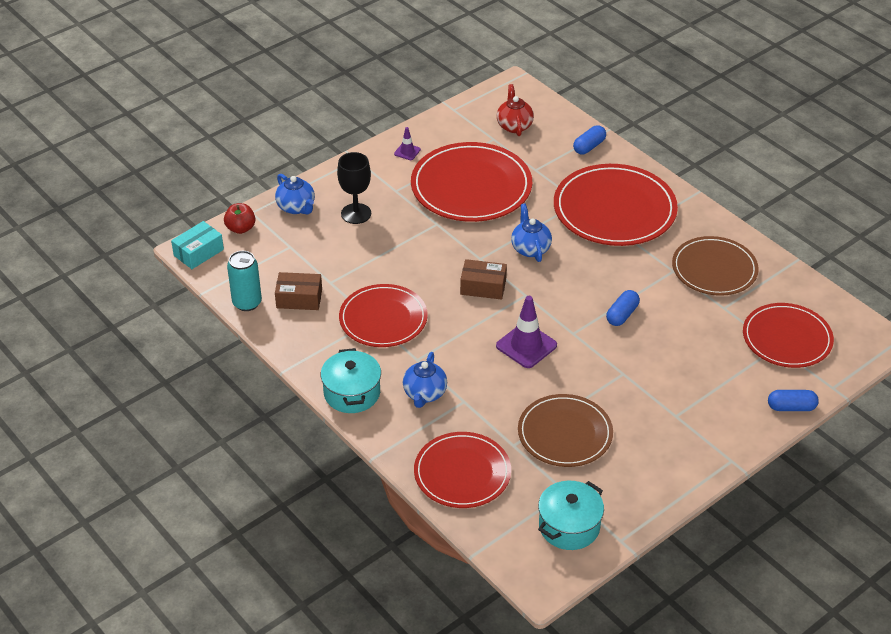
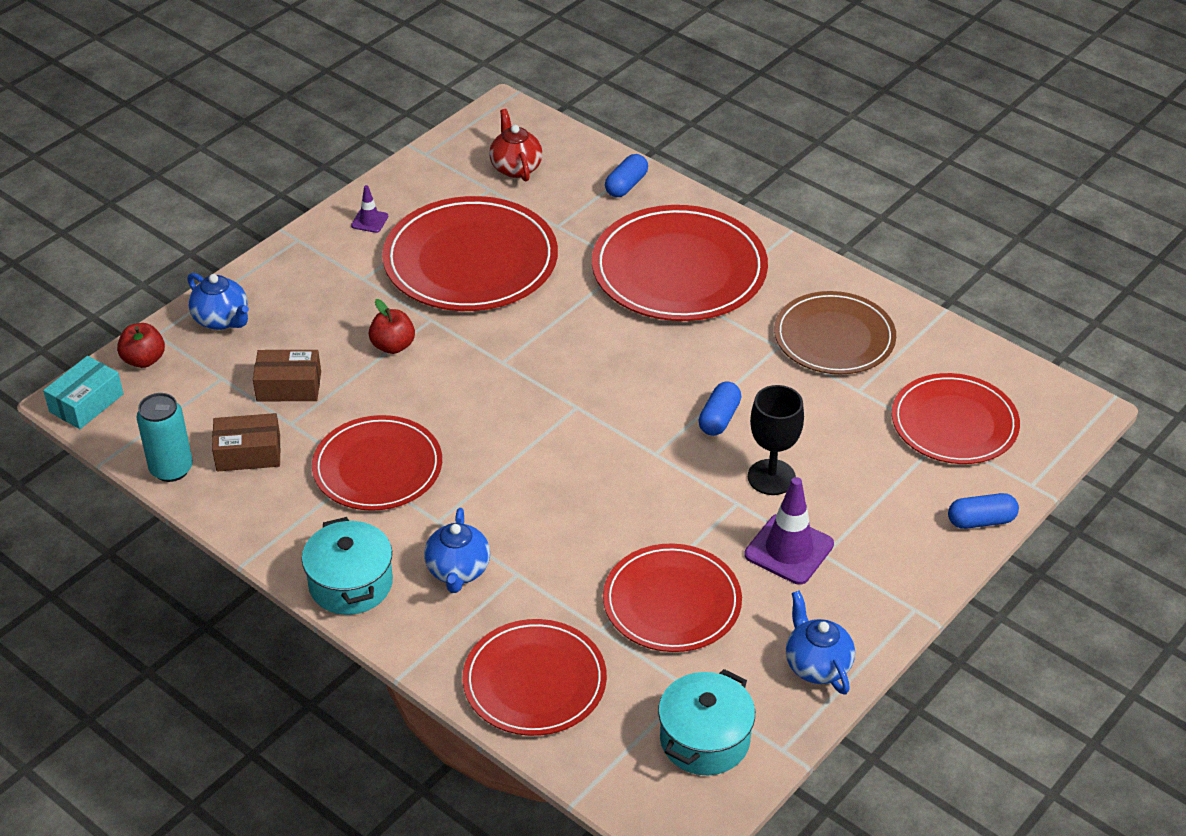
camera: 10 degrees left, 0 degrees up
black goblet [337,152,371,224] -> black goblet moved to [748,385,804,495]
brown box [460,259,507,300] -> brown box moved to [253,350,321,401]
purple traffic cone [496,296,557,368] -> purple traffic cone moved to [744,477,834,585]
blue teapot [511,204,552,262] -> blue teapot moved to [786,591,855,695]
brown plate [518,394,613,467] -> red plate [603,543,742,652]
none -> red apple [369,299,415,354]

